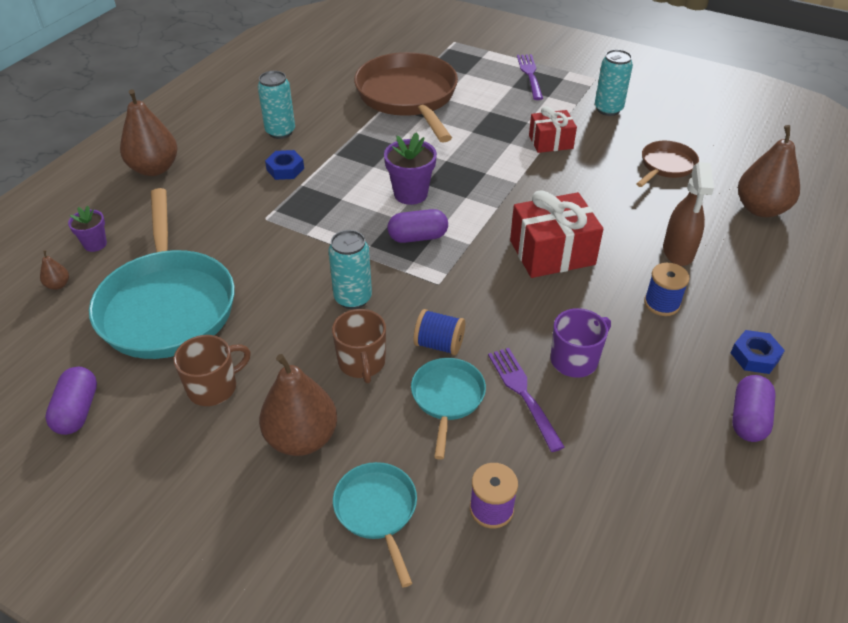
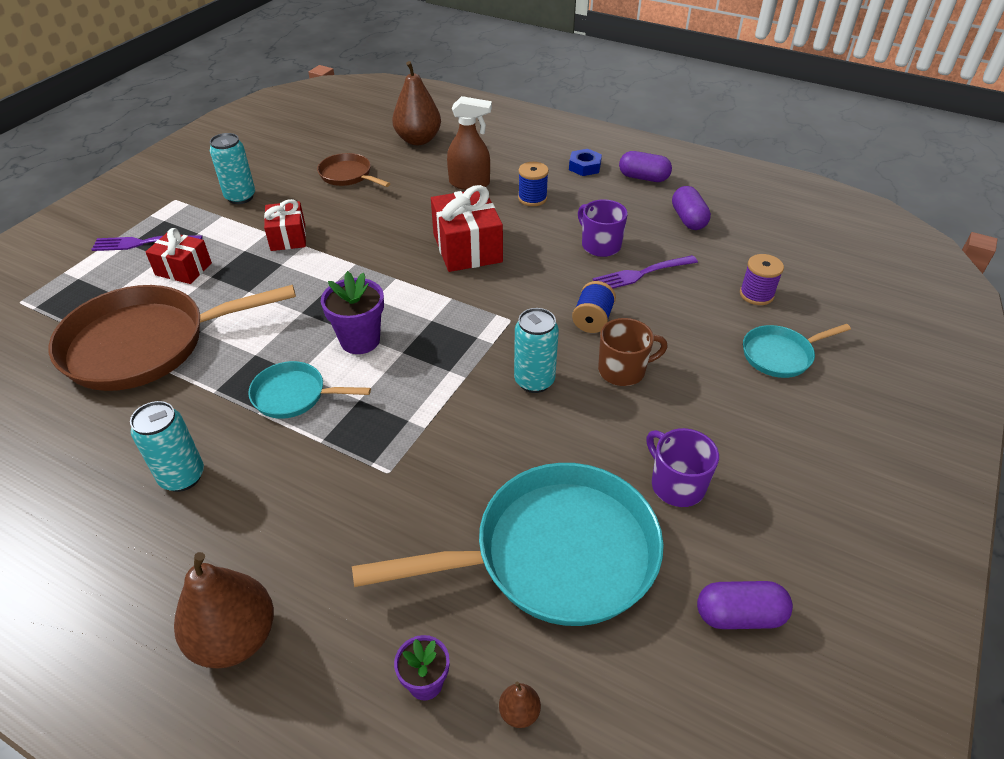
camera: 90 degrees left, 0 degrees up
brown mug [173,335,251,406] -> purple mug [646,428,719,507]
brown pear [259,354,337,456] -> none
blue nut [265,150,304,180] -> none
purple capsule [388,209,448,243] -> purple capsule moved to [672,186,711,230]
turquoise pan [411,358,486,460] -> turquoise pan moved to [248,361,371,419]
none -> red gift [146,228,212,284]

